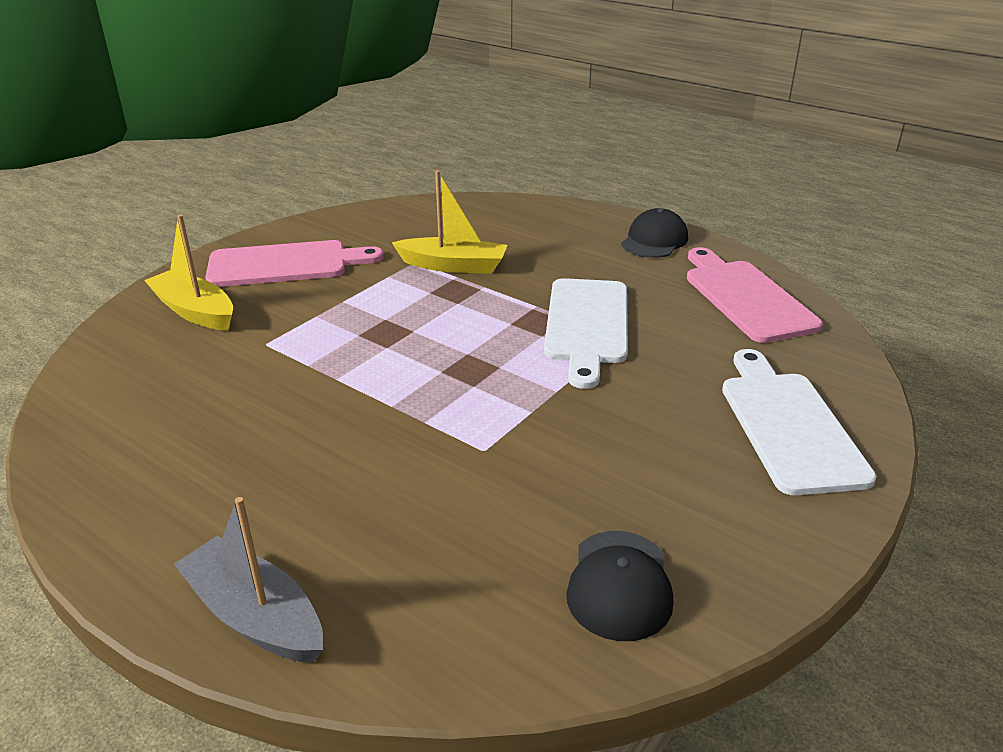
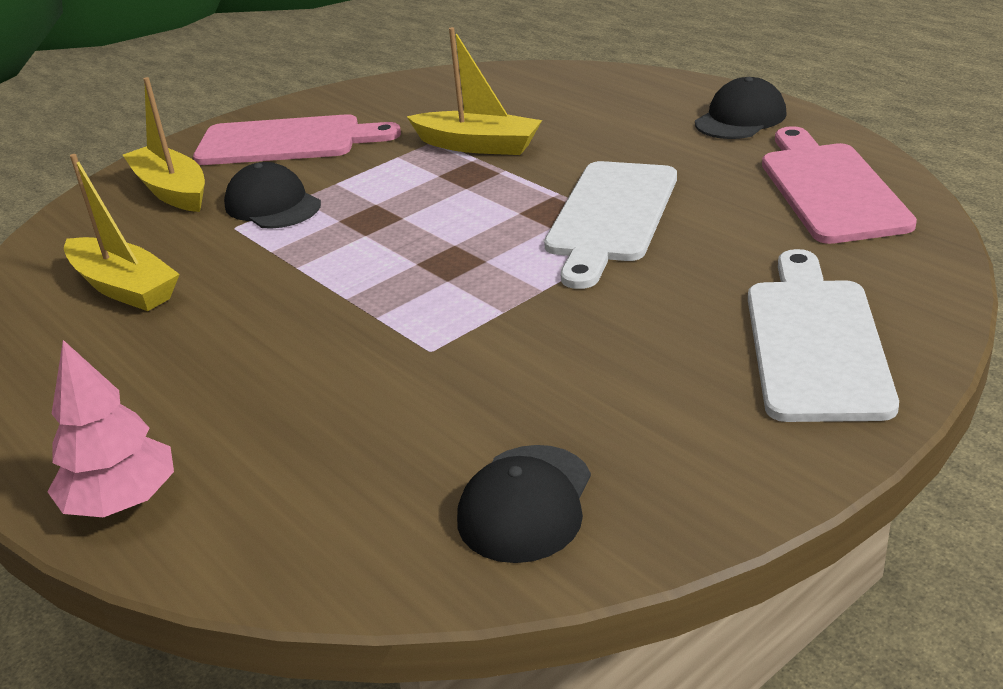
camera: 15 degrees right, 0 degrees up
grey boat [174,497,323,663] -> pink tree [47,340,174,517]
none -> yellow boat [64,154,180,311]
none -> black cap [224,162,321,229]

